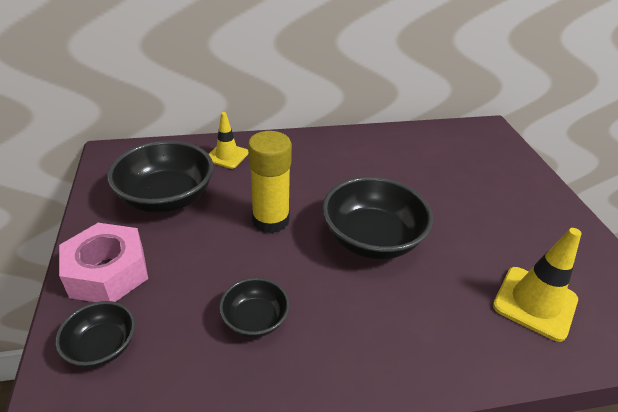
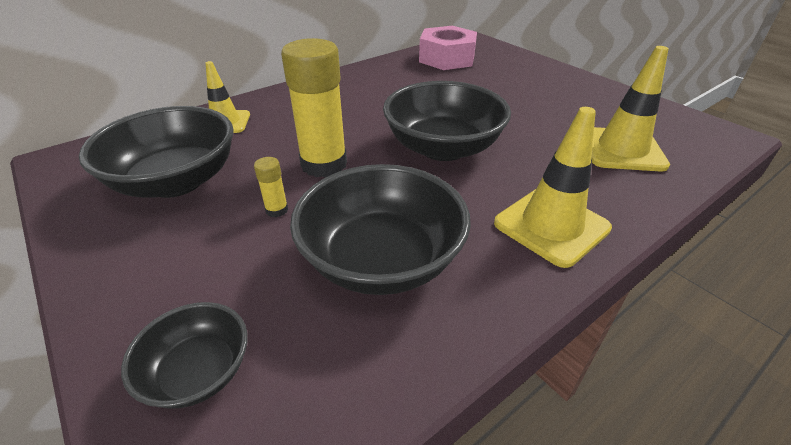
camera: 25 degrees left, 0 degrees up
pink nut [59,223,148,302] -> pink nut moved to [419,26,477,70]
black bowl [219,278,290,337] -> black bowl [290,164,471,295], size x1.86
none -> yellow glue stick [254,157,288,217]
none -> yellow traffic cone [494,107,612,268]

